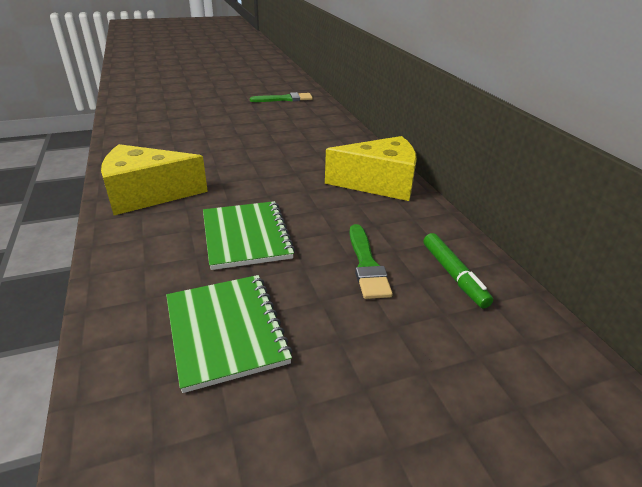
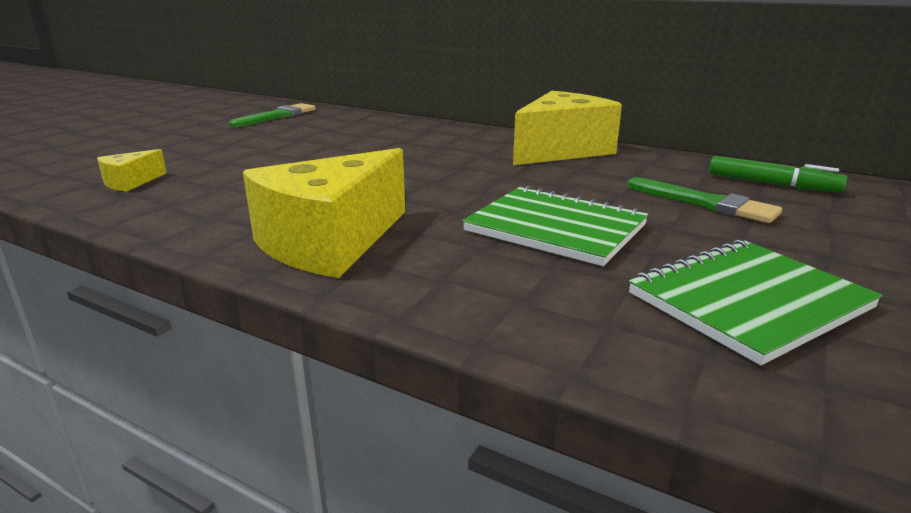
camera: 40 degrees left, 10 degrees down
green notebook [166,275,293,393] -> green notebook turned 60 degrees counterclockwise [629,239,883,365]
none -> yellow cheese [97,149,167,192]

